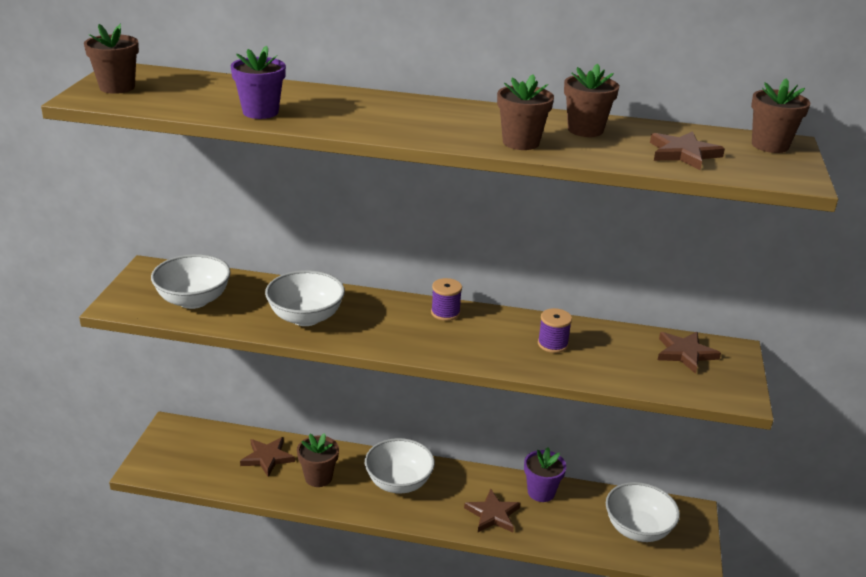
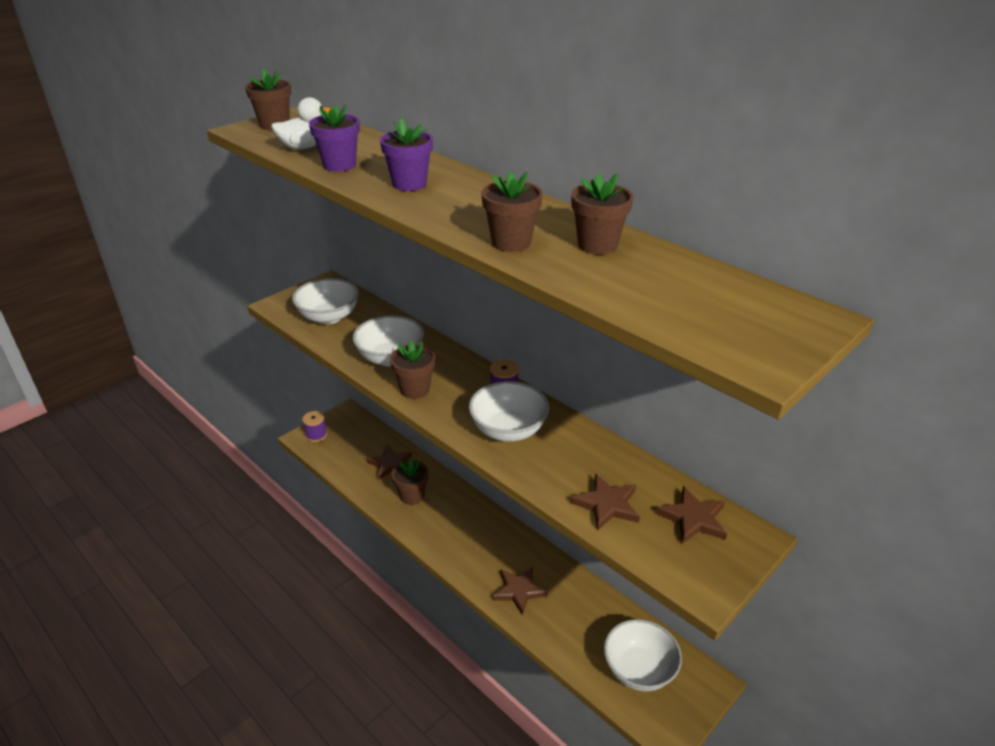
camera: 35 degrees right, 5 degrees up
white bowl [365,438,435,493] -> white bowl moved to [469,381,549,442]
purple flower pot [524,447,566,502] -> purple flower pot moved to [380,118,433,191]
purple spool [538,308,572,353] -> purple spool moved to [302,411,327,442]
brown star [650,131,725,170] -> brown star moved to [570,474,640,531]
brown flower pot [751,78,810,153] -> brown flower pot moved to [390,340,435,399]
none -> white duck [271,97,331,149]

